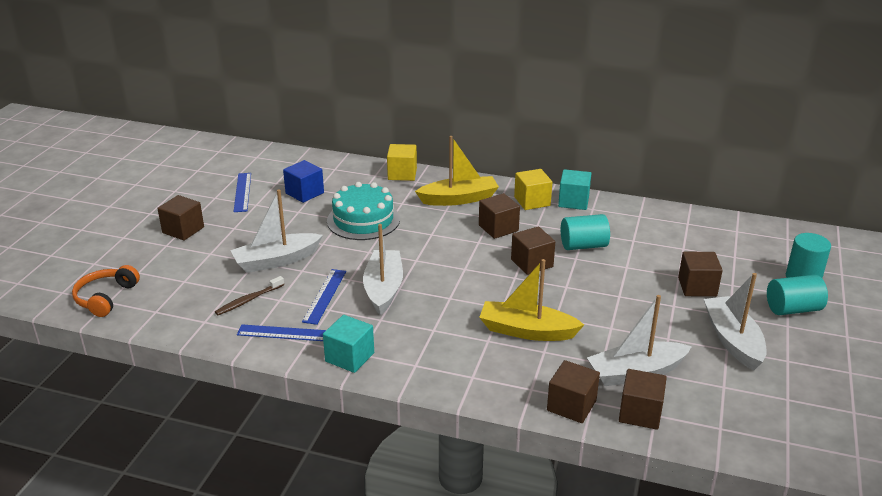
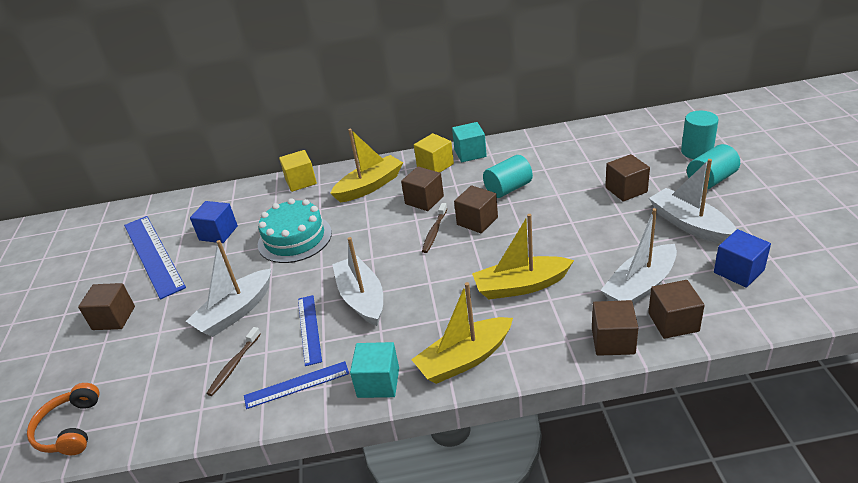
camera: 20 degrees left, 5 degrees up
blue ruler [234,173,251,212] -> blue ruler [124,216,186,300], size x1.79
none -> yellow boat [411,282,513,384]
none -> brown toothbrush [422,203,447,253]
none -> blue cube [714,229,771,288]

